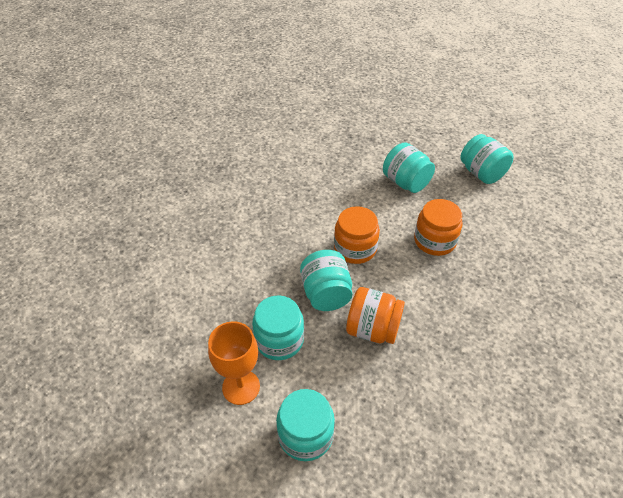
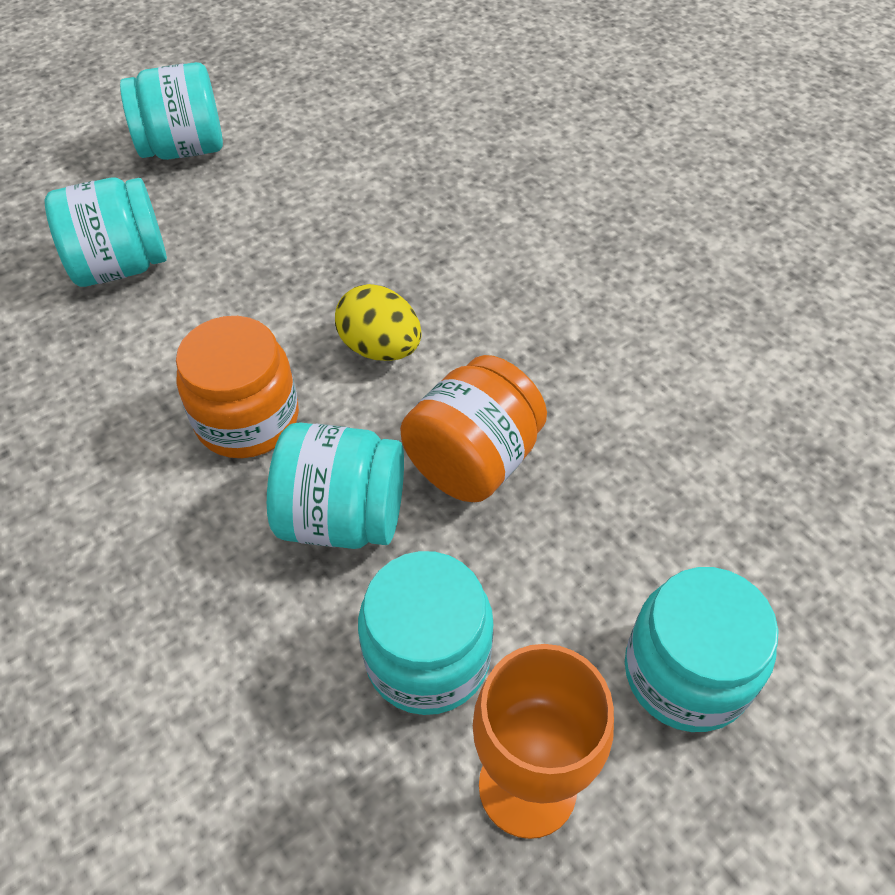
camera: 70 degrees left, 5 degrees up
orange jar [414,199,463,256] -> none
none -> yellow egg [335,284,422,361]

